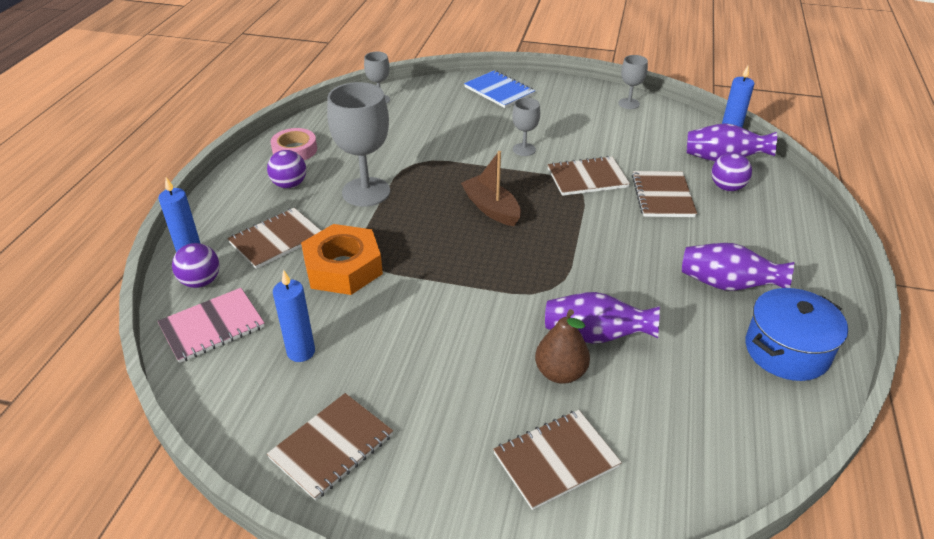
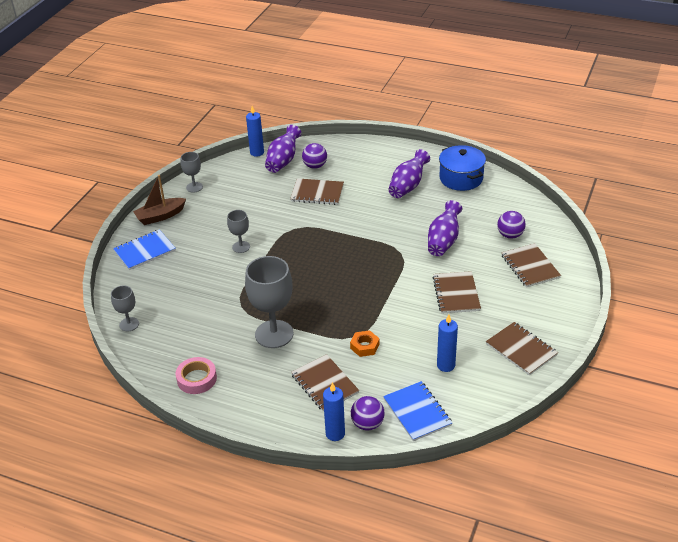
camera: 80 degrees left, 0 degrees up
pink notebook [157,288,265,363] -> blue notebook [383,381,453,441]
purple ball [267,150,306,188] -> purple ball moved to [497,211,526,239]
orange nut [301,224,383,295] -> orange nut [350,330,379,357], size x0.50
brown boat [461,151,521,226] -> brown boat moved to [133,175,186,225]
brown pear [535,309,590,384] -> none
brown notebook [548,156,630,196] -> brown notebook moved to [433,271,481,314]

